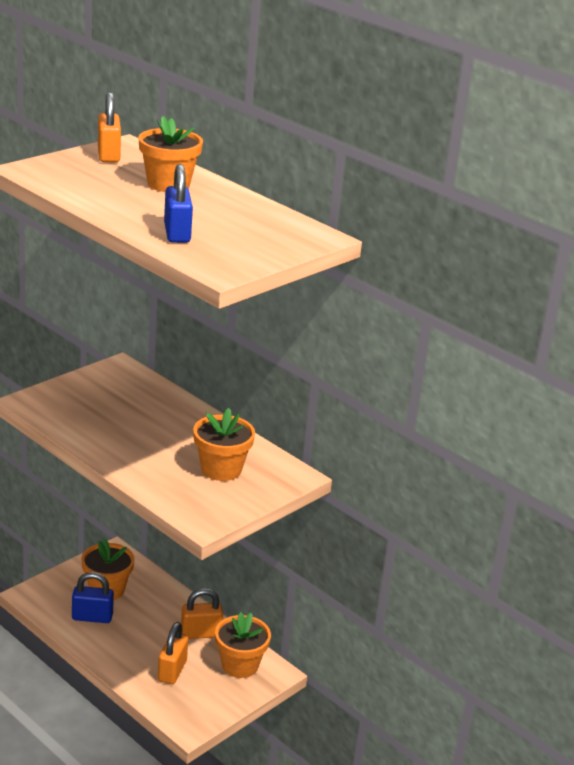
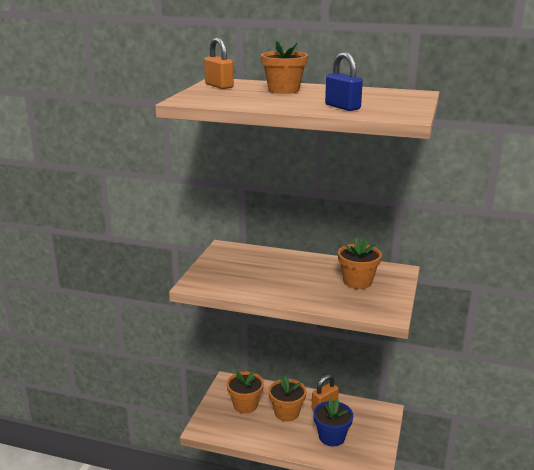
camera: 25 degrees left, 5 degrees down
blue padlock [72,572,114,623] -> none
orange padlock [158,622,188,684] -> blue flower pot [313,398,353,446]
orange flower pot [215,612,271,678] -> orange flower pot moved to [269,376,306,421]

